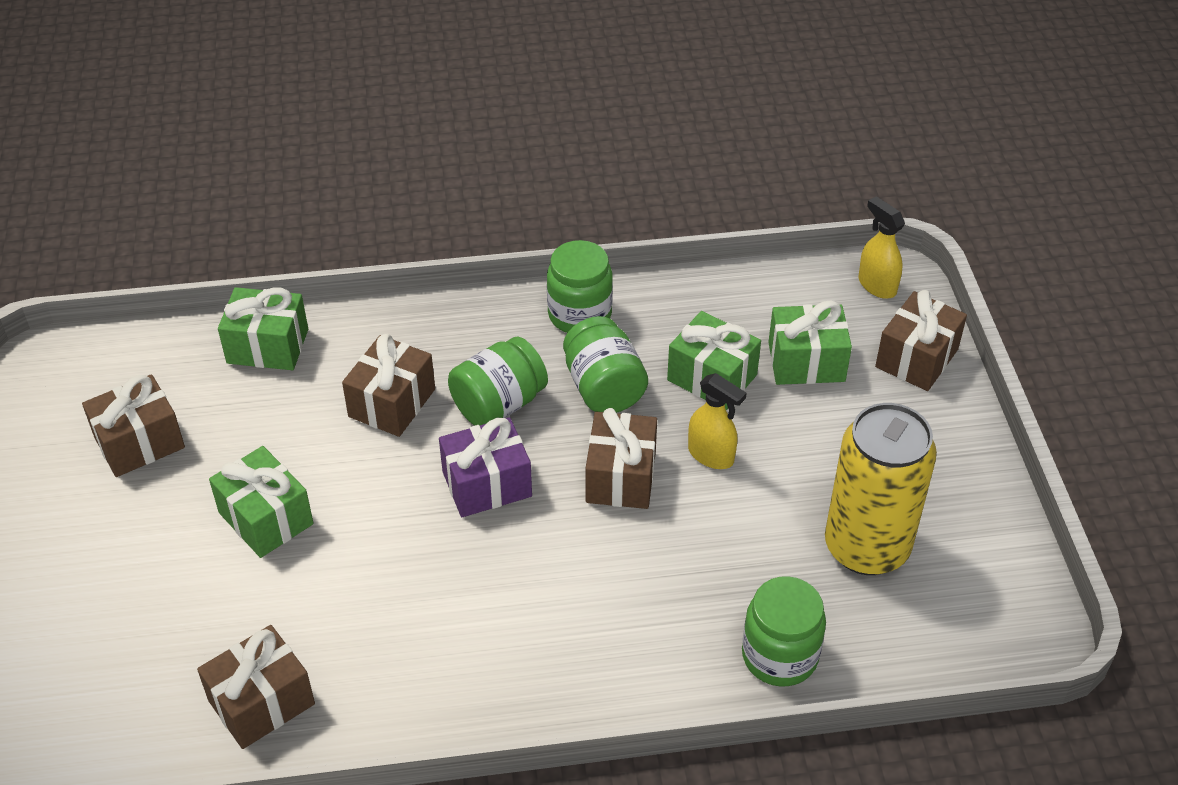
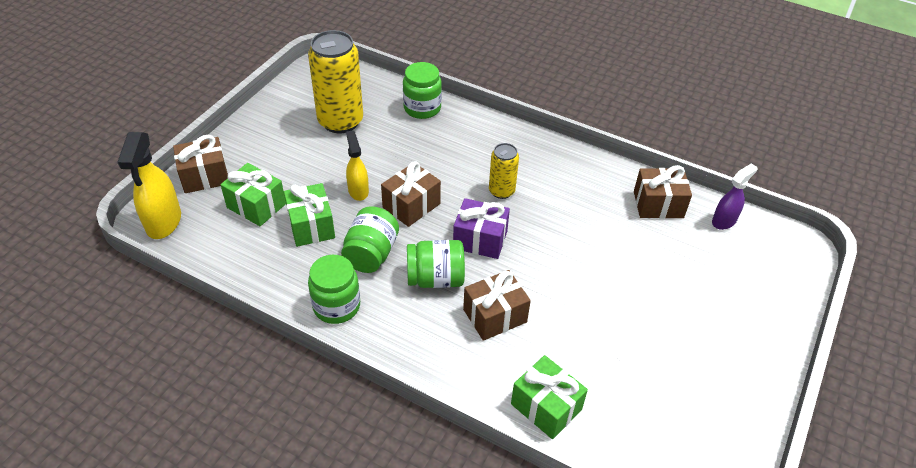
camera: 145 degrees left, 0 degrees up
brown gift [82,374,185,477] -> none
green gift [209,446,314,558] -> none
yellow spray bottle [859,196,905,299] -> yellow spray bottle [118,132,181,239], size x1.60
none -> yellow can [489,143,519,199]
none -> purple spray bottle [712,163,758,230]

